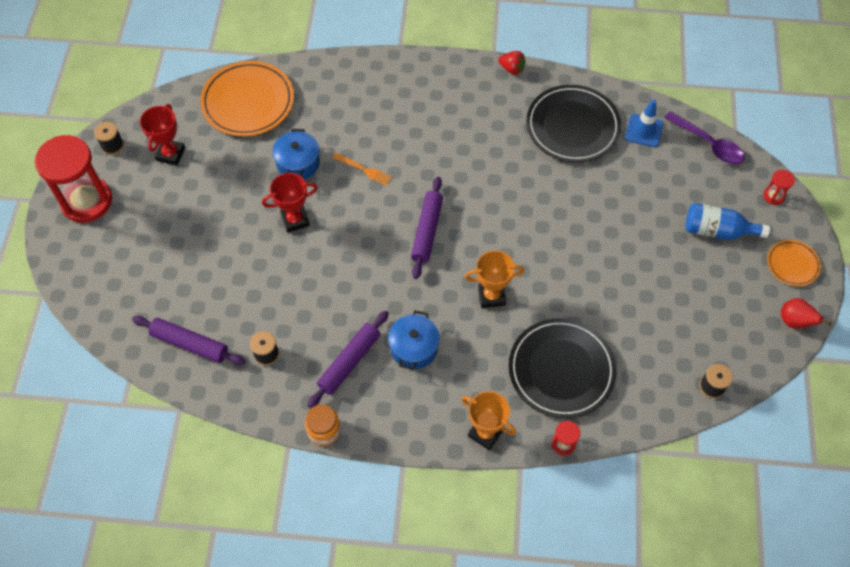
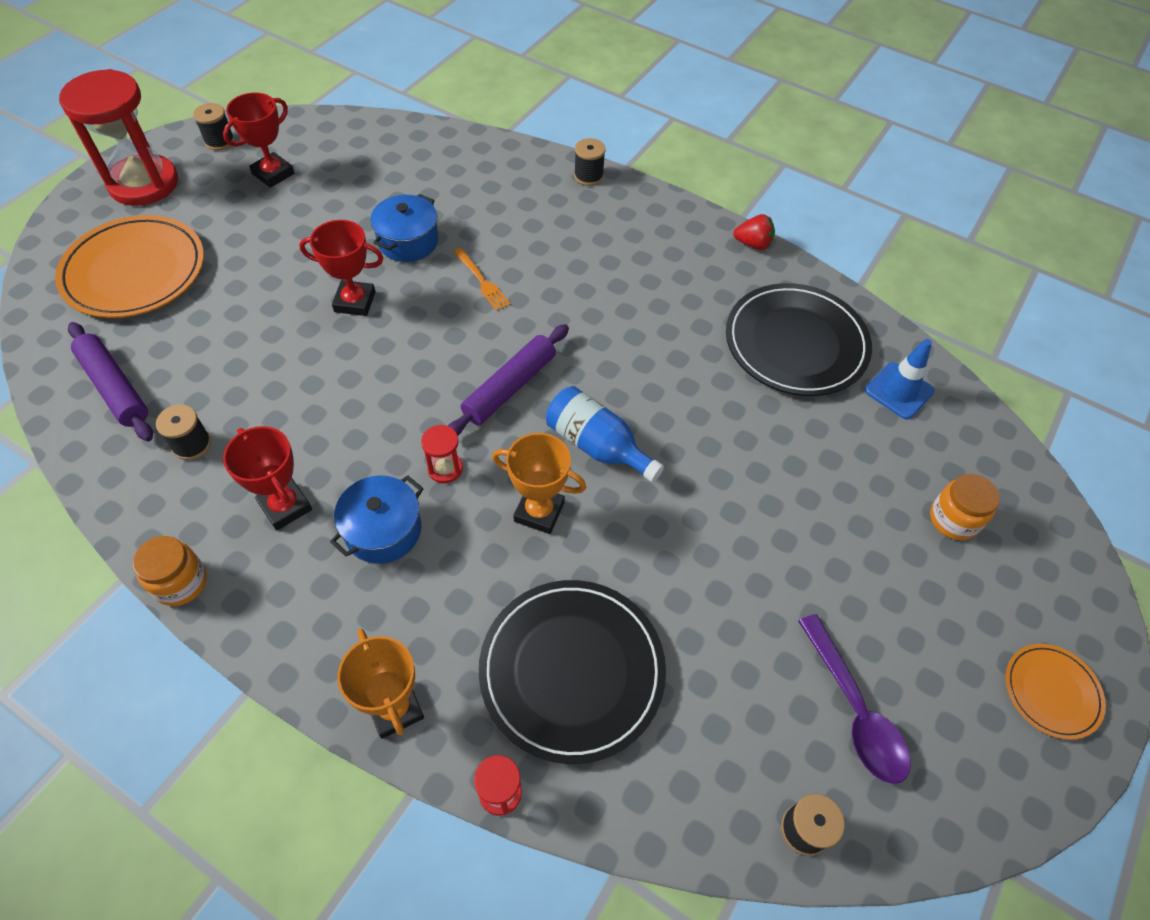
camera: 25 degrees right, 5 degrees down
orange plate [200,61,294,136] -> orange plate moved to [55,215,204,318]
purple rolling pin [307,311,389,408] -> red trophy [223,426,312,530]
red strawberry [498,51,525,75] -> red strawberry turned 45 degrees counterclockwise [733,214,775,250]
purple spoon [664,111,745,165] -> purple spoon moved to [798,614,911,784]
blue bottle [685,203,770,240] -> blue bottle moved to [546,386,664,482]
red hourglass [763,170,795,205] -> red hourglass moved to [421,425,463,484]
red pear [781,298,832,328] -> none
none -> black spool [574,138,606,186]
none -> orange jar [930,474,1000,540]

